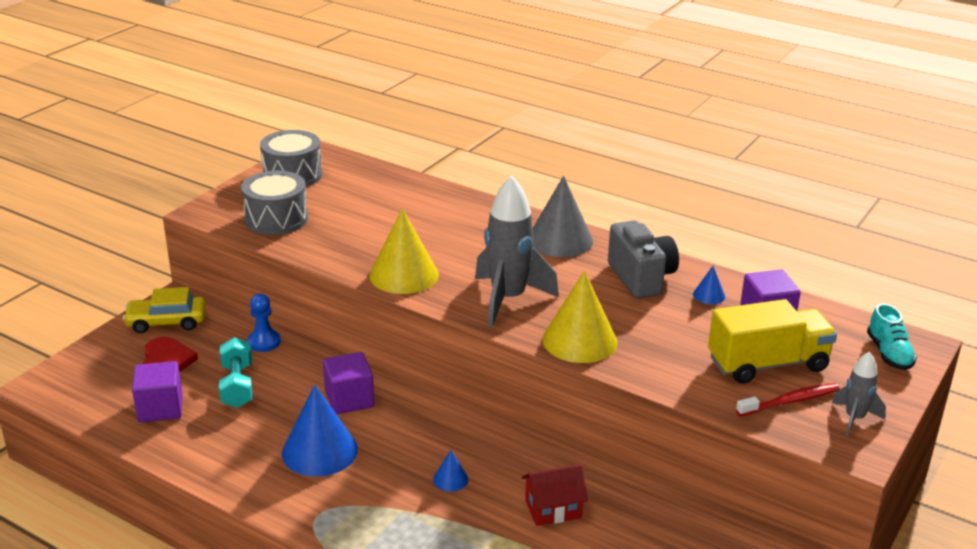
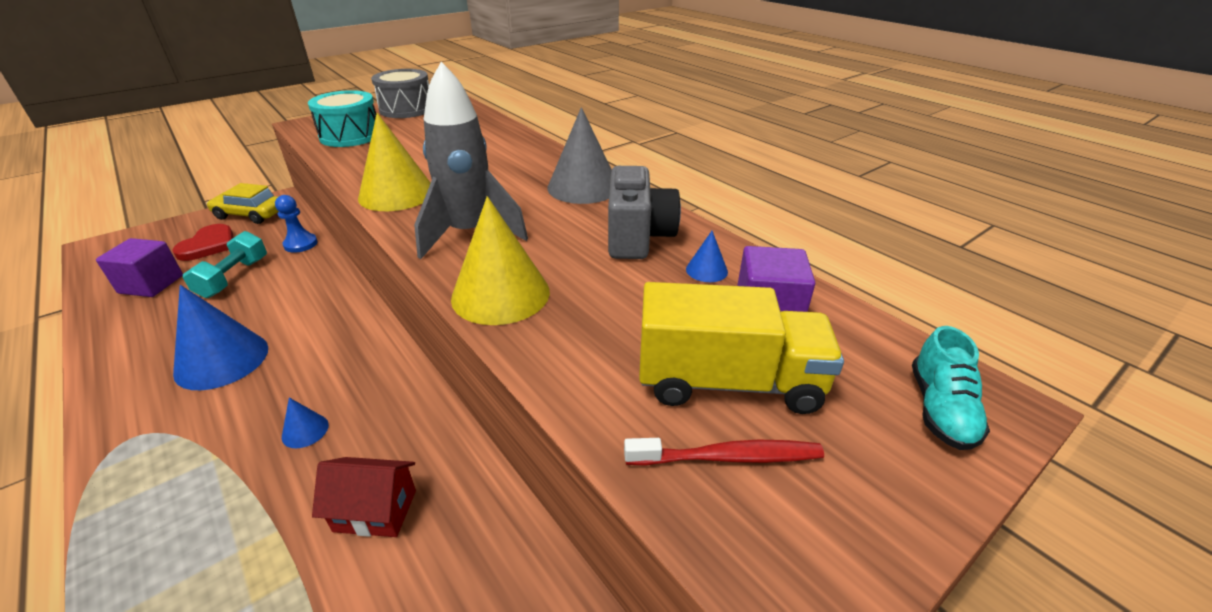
camera: 20 degrees right, 5 degrees up
grey drum [241,171,308,235] -> turquoise drum [308,90,376,147]
purple cube [323,352,374,414] -> none
grey rocket [832,352,886,436] -> none

